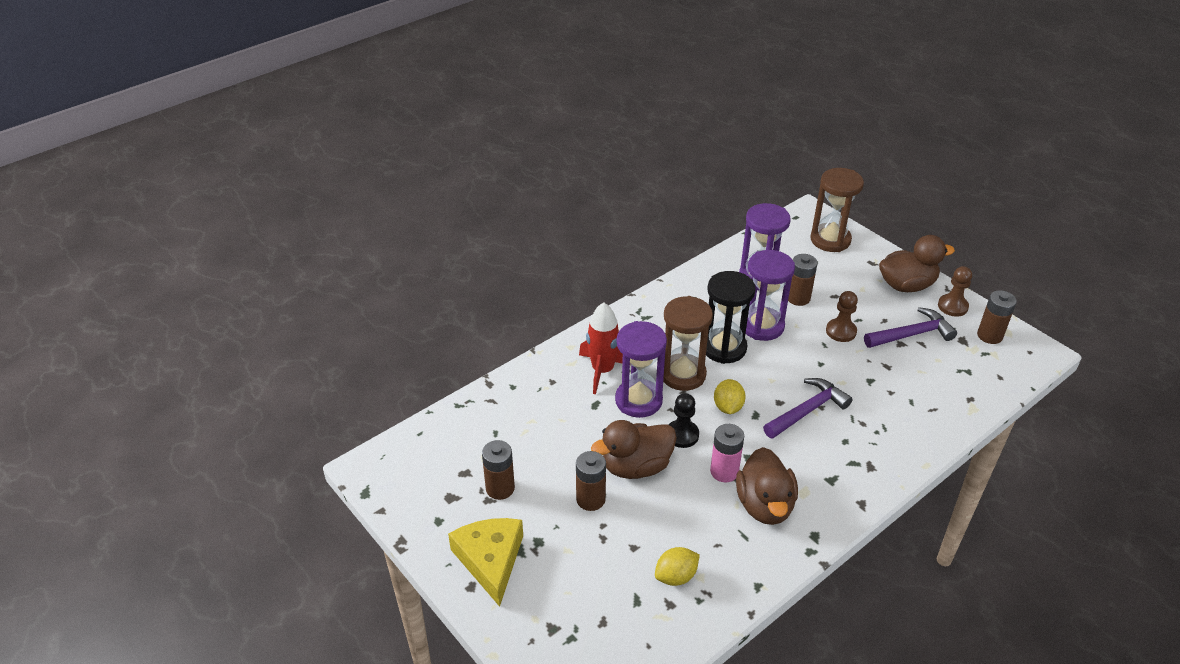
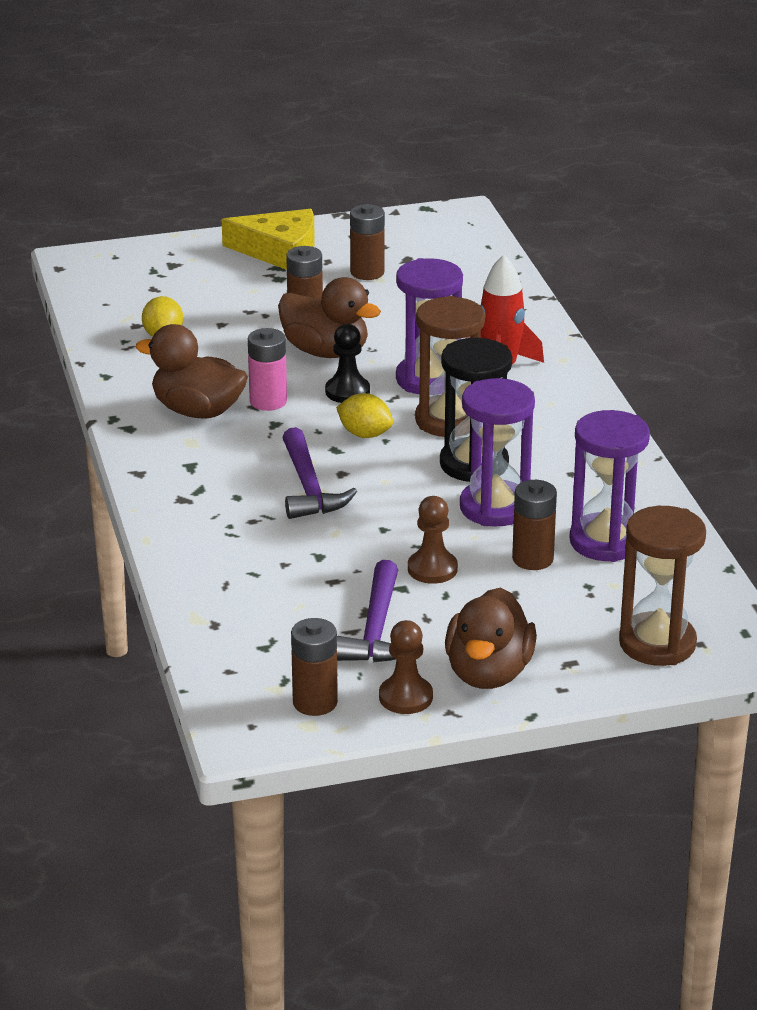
camera: 115 degrees right, 10 degrees down
brown duck [591,420,677,479] -> brown duck turned 120 degrees clockwise [278,277,381,358]

